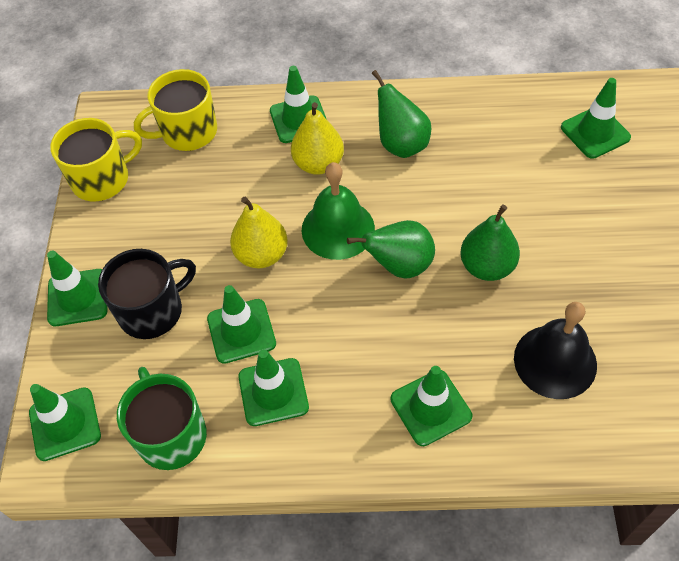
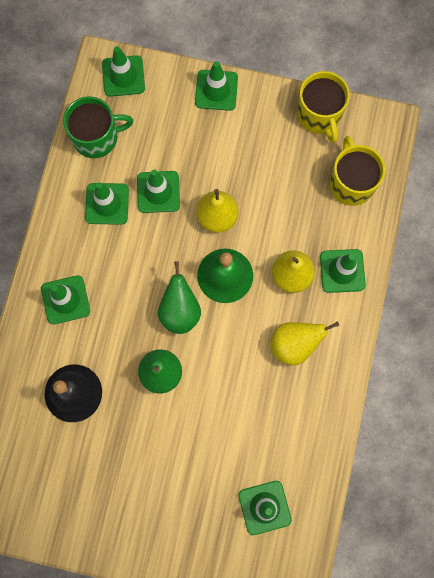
camera: 100 degrees right, 20 degrees up
black mug [98,249,196,339] -> none
green pear [372,70,431,158] -> yellow pear [270,321,339,365]

